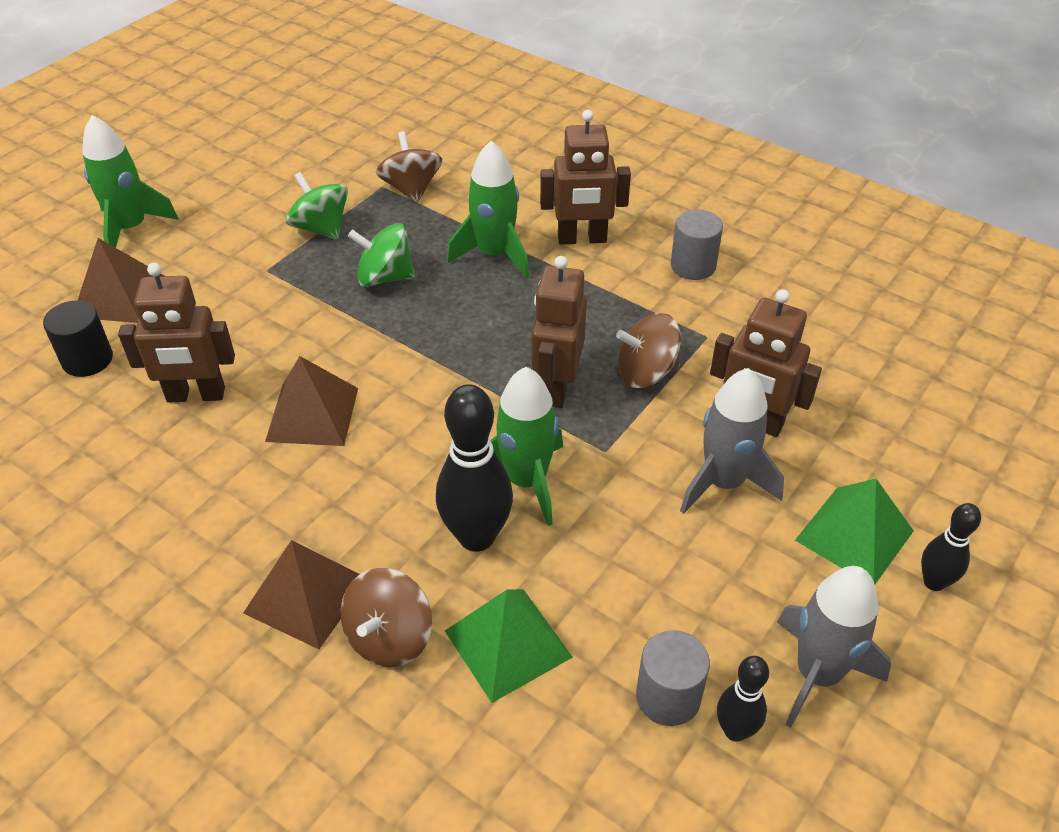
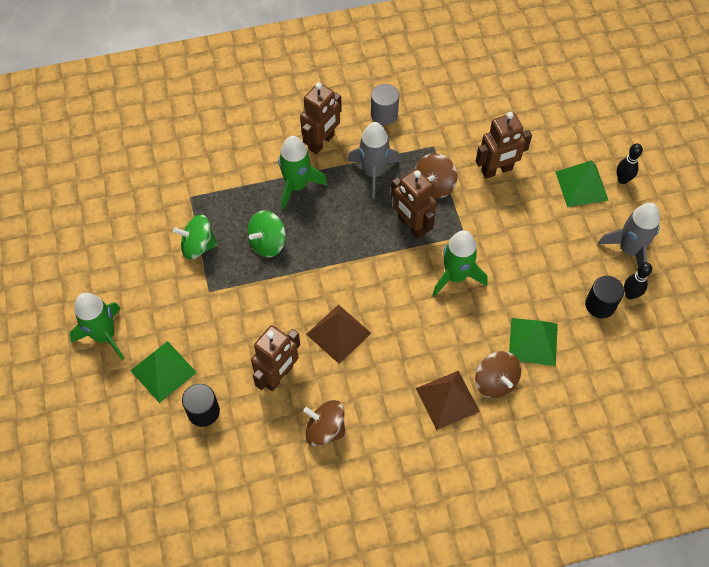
camera: 50 degrees left, 15 degrees up
brown pyramid [78,238,164,323] -> green pyramid [130,341,197,403]
brown spinning top [376,131,442,203] -> brown spinning top moved to [303,400,345,447]
black bowling pin [436,384,513,552] -> none
grey cylinder [636,630,710,726] -> black cylinder [585,276,624,318]
grey rocket [680,368,784,514] -> grey rocket moved to [347,122,400,198]

